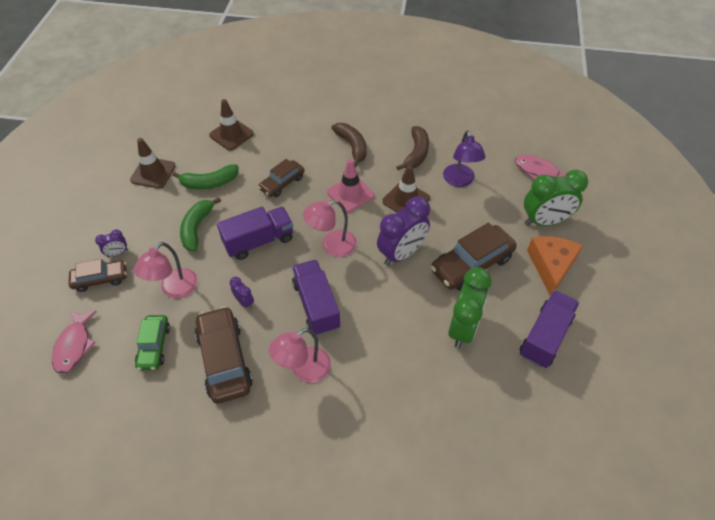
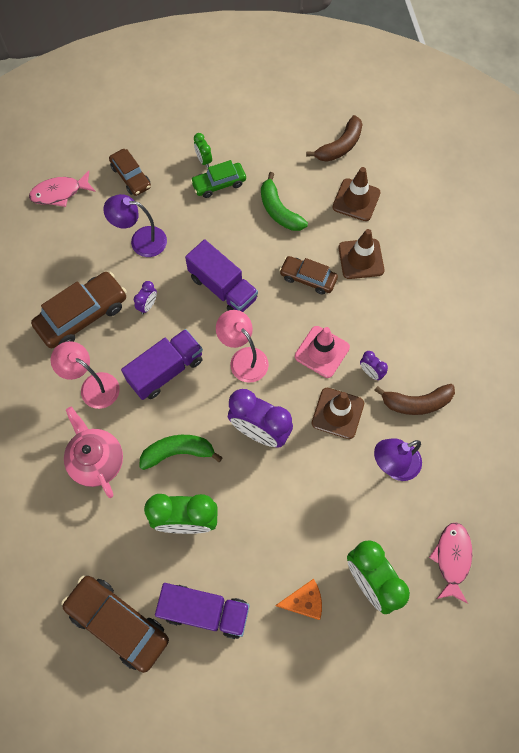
camera: 70 degrees right, 15 degrees up
purple clock [95,229,128,257] -> purple clock moved to [360,351,388,380]
brown traffic cone [130,138,176,189] -> brown traffic cone moved to [339,229,384,279]
pink lamp [134,242,198,298] -> purple lamp [103,194,167,257]
green car [135,315,170,370] -> green car moved to [190,160,246,198]
green banana [180,197,221,251] -> green banana moved to [140,435,223,470]
brown banana [331,123,367,168] -> brown banana moved to [306,115,363,162]
brown car [431,223,517,291] -> brown car moved to [61,576,169,673]
orange cheese [527,236,583,296] -> orange cheese [276,579,322,620], size x0.65
none -> pink teapot [64,407,123,498]
none -> green clock [194,133,212,168]

